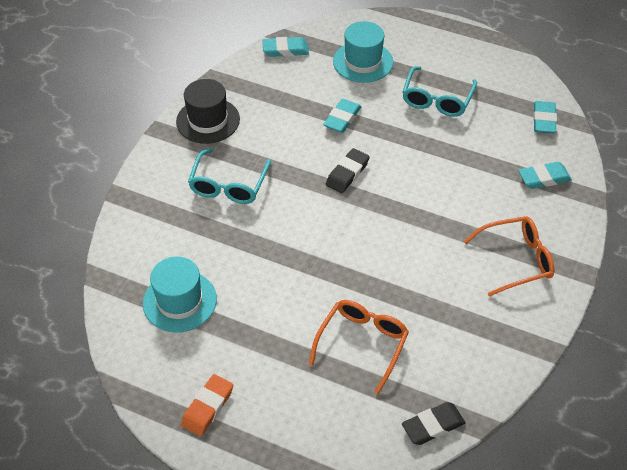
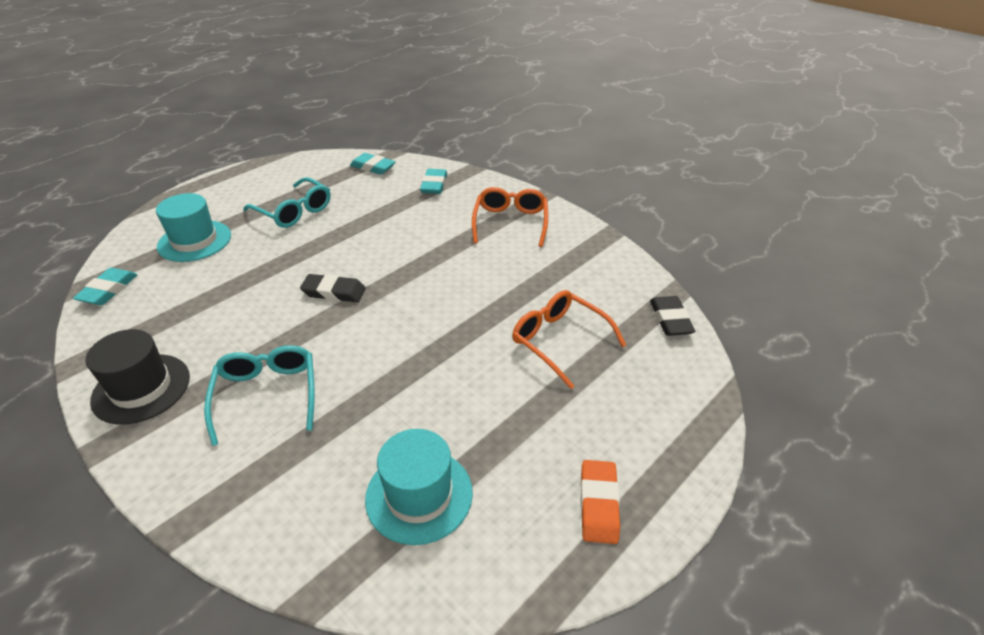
camera: 70 degrees left, 10 degrees down
orange eraser [181,374,233,436] -> orange eraser turned 45 degrees clockwise [580,460,620,544]
turquoise glasses [188,148,271,204] -> turquoise glasses turned 135 degrees counterclockwise [204,345,315,446]
turquoise eraser [323,99,361,133] -> none
black eraser [326,148,370,193] -> black eraser turned 45 degrees counterclockwise [300,274,366,302]

